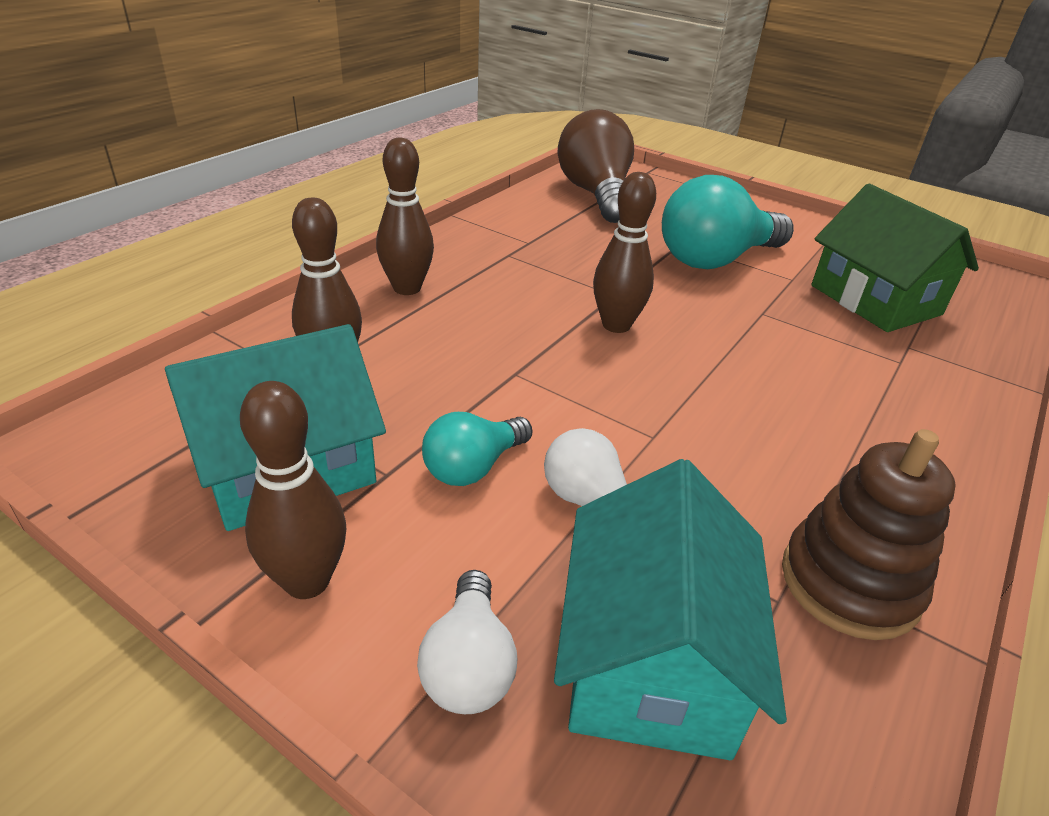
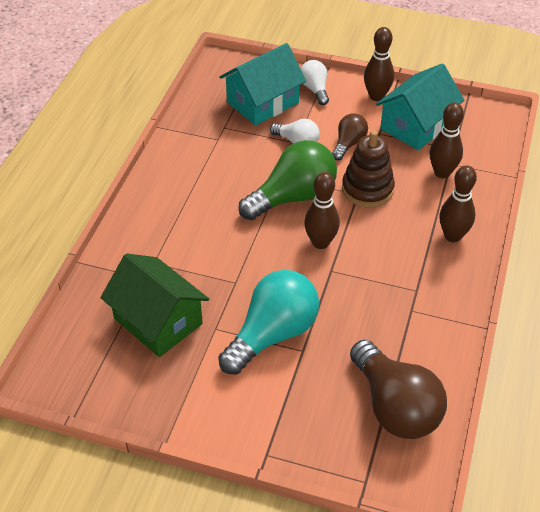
camera: 165 degrees right, 10 degrees up
turquoise light bulb [422,412,532,486] -> brown light bulb [332,113,368,160]
turquoise house [554,459,787,760] -> turquoise house turned 60 degrees clockwise [219,43,306,126]
brown stacking toy [782,429,956,640] -> brown stacking toy moved to [342,130,395,207]
none -> green light bulb [238,140,337,220]

